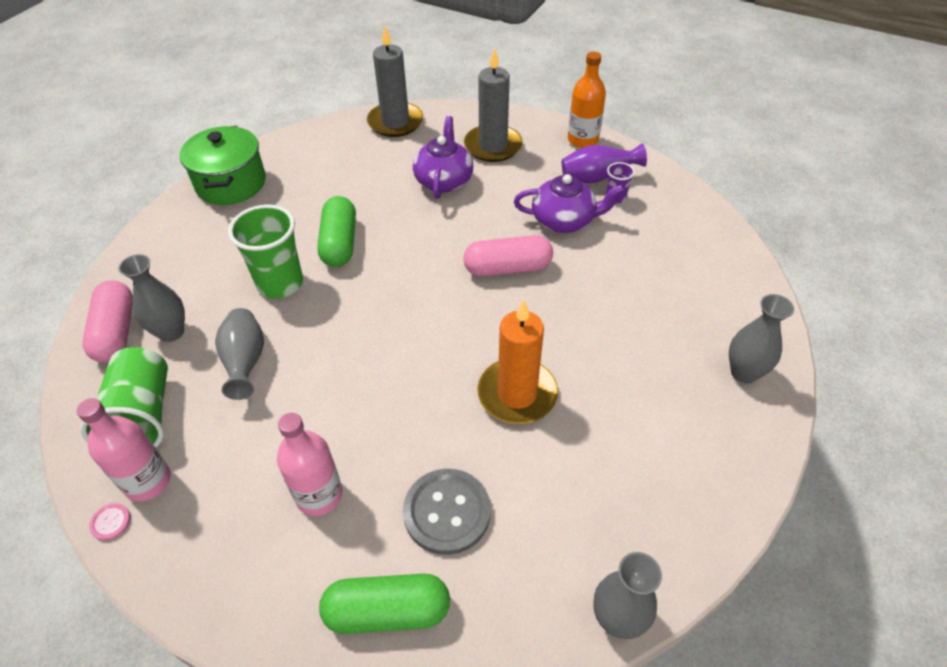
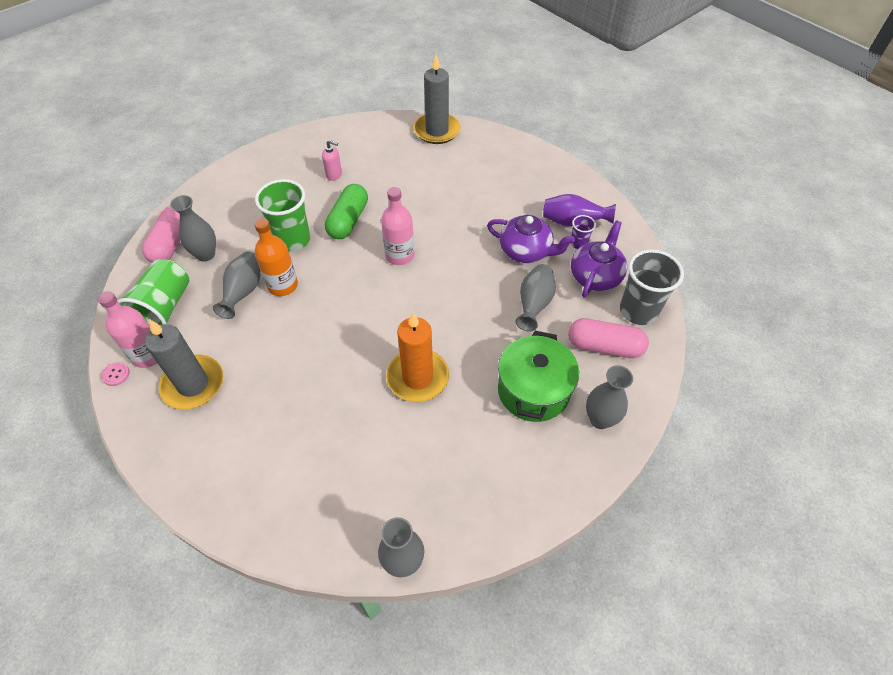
camera: 20 degrees right, 5 degrees up
green pot [180,126,266,205] -> green pot moved to [498,331,579,422]
pink bottle [277,413,343,516] -> pink bottle moved to [381,187,415,265]
green capsule [319,573,450,634] -> none
grey button [403,469,491,555] -> none
purple teapot [413,116,473,199] -> purple teapot moved to [571,220,627,298]
grey candle [464,47,523,162] -> grey candle moved to [145,319,223,409]
pink capsule [464,235,553,276] -> pink capsule moved to [568,318,649,358]
orange bottle [568,52,606,148] -> orange bottle moved to [254,218,298,296]
none -> pink soap dispenser [322,140,342,181]
none -> grey vase [515,264,556,332]
none -> grey cup [620,249,684,325]

